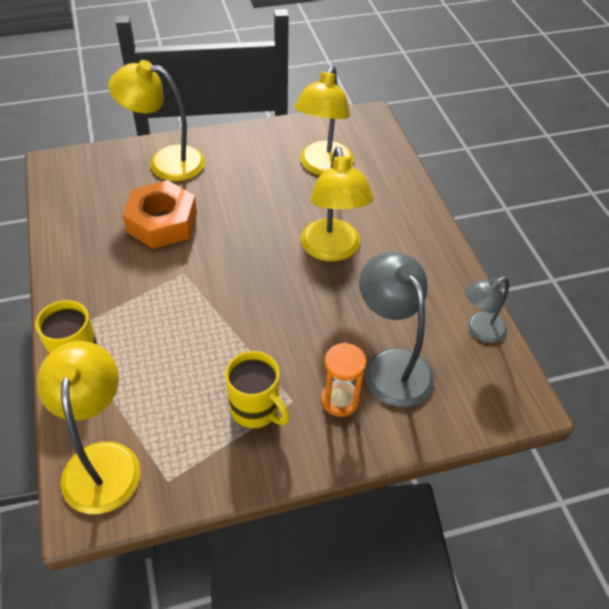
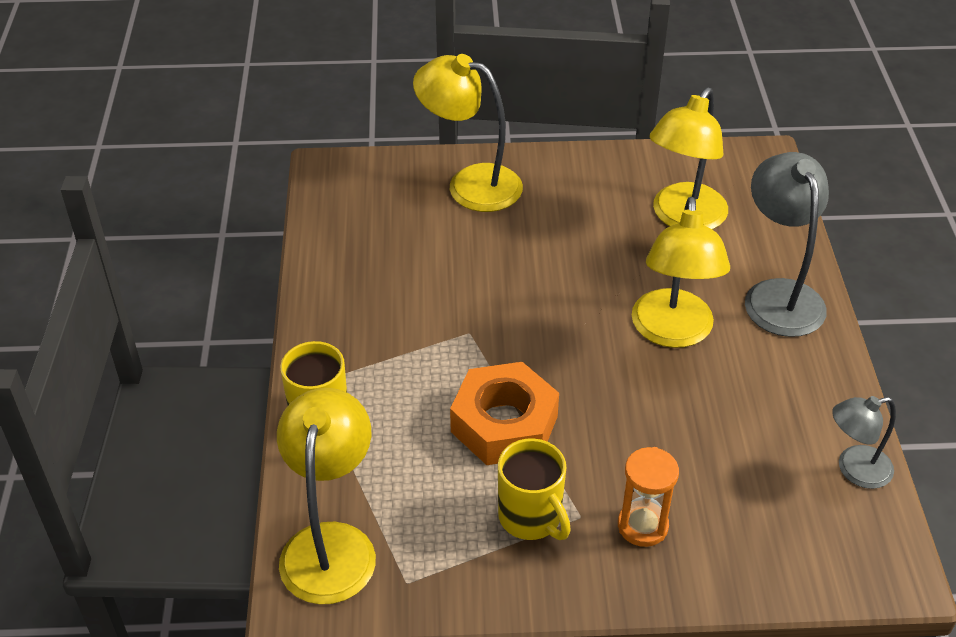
camera: 15 degrees right, 5 degrees down
orange nut [122,180,197,249] -> orange nut moved to [450,362,559,465]
grey lamp [359,252,434,407] -> grey lamp moved to [745,152,829,337]

